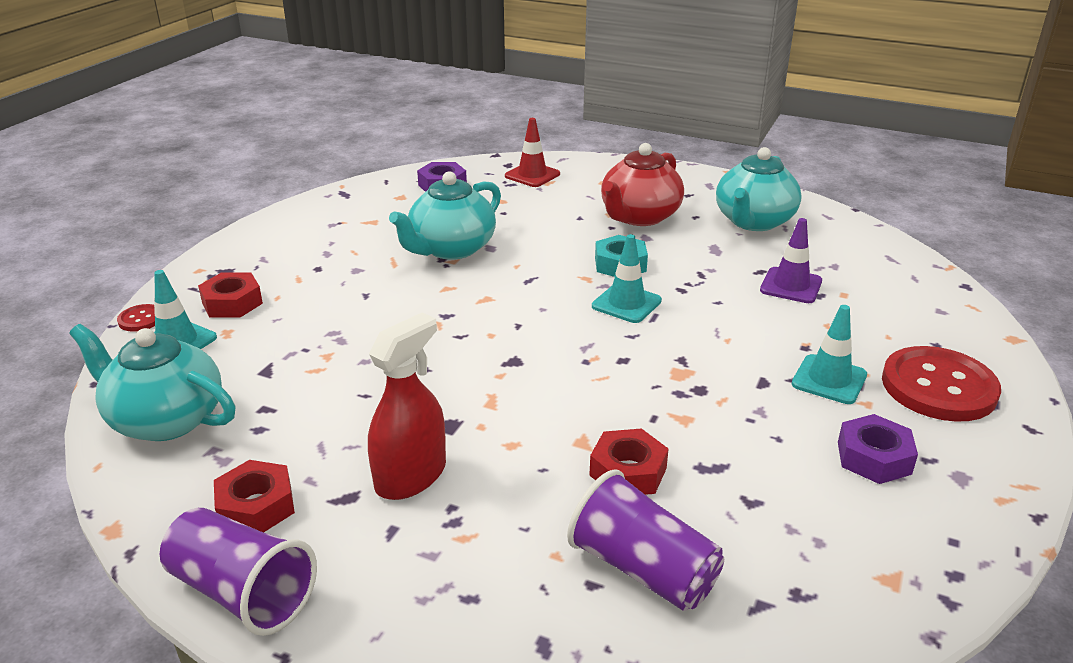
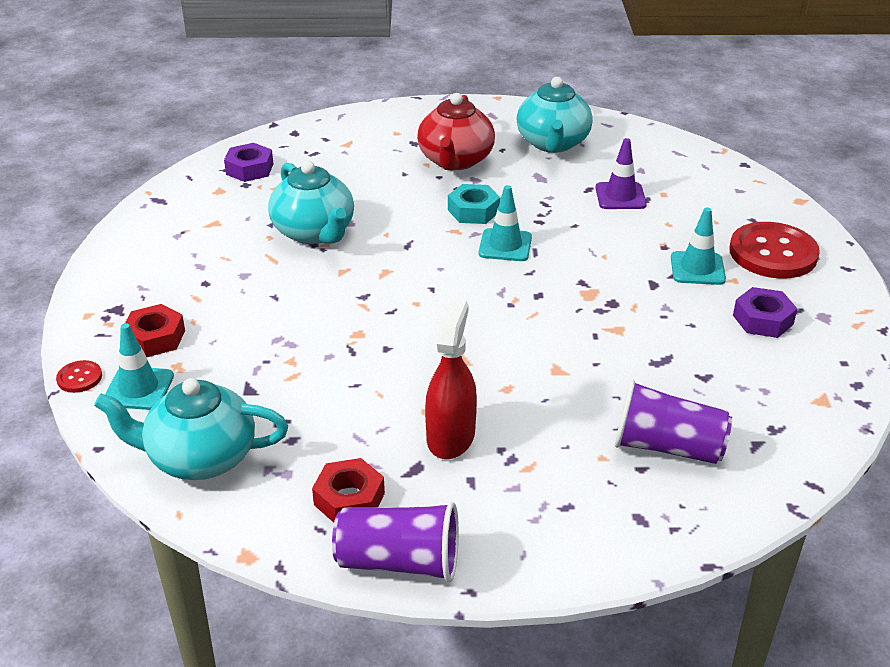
camera: 25 degrees left, 5 degrees up
turquoise teapot [389,171,501,260] -> turquoise teapot turned 45 degrees counterclockwise [268,161,354,244]
red traffic cone [505,118,560,187] -> none
red nut [590,428,669,495] -> none

